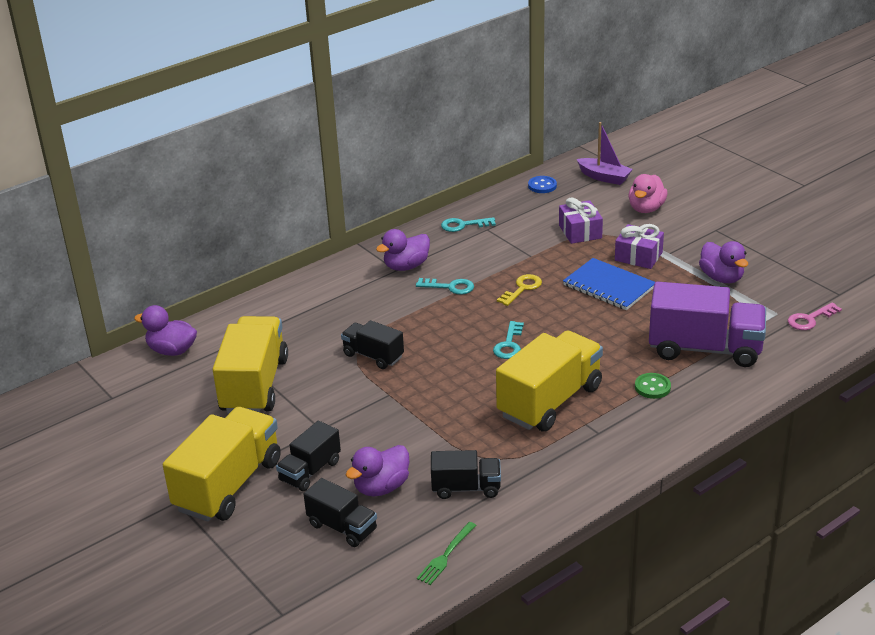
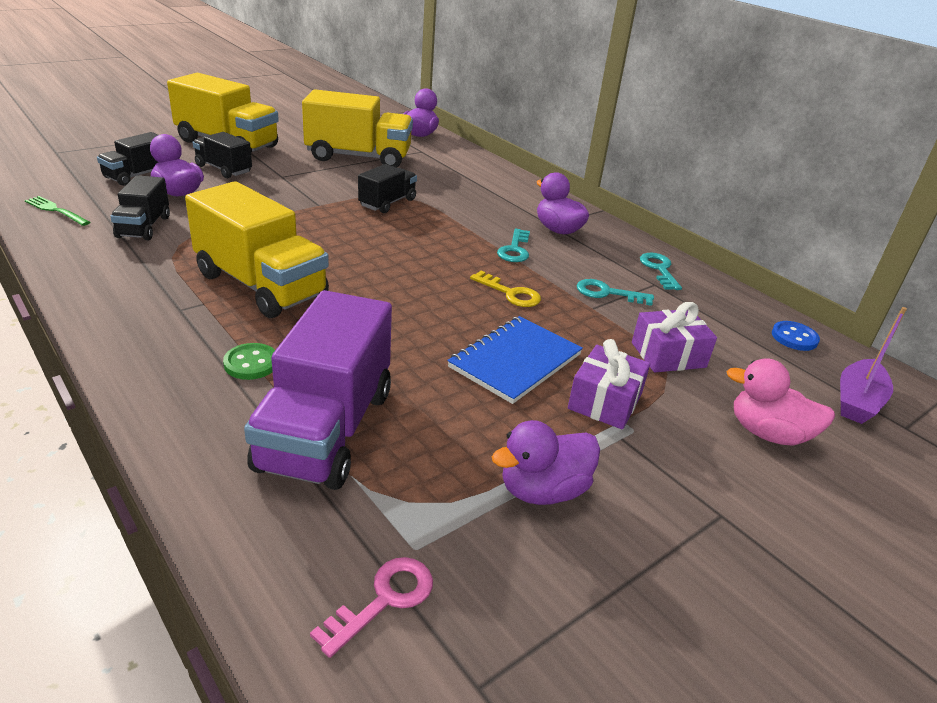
camera: 85 degrees right, 0 degrees up
turquoise key [493,321,524,359] -> turquoise key moved to [577,279,654,306]
pink key [788,303,842,330] -> pink key turned 75 degrees clockwise [310,557,433,658]

